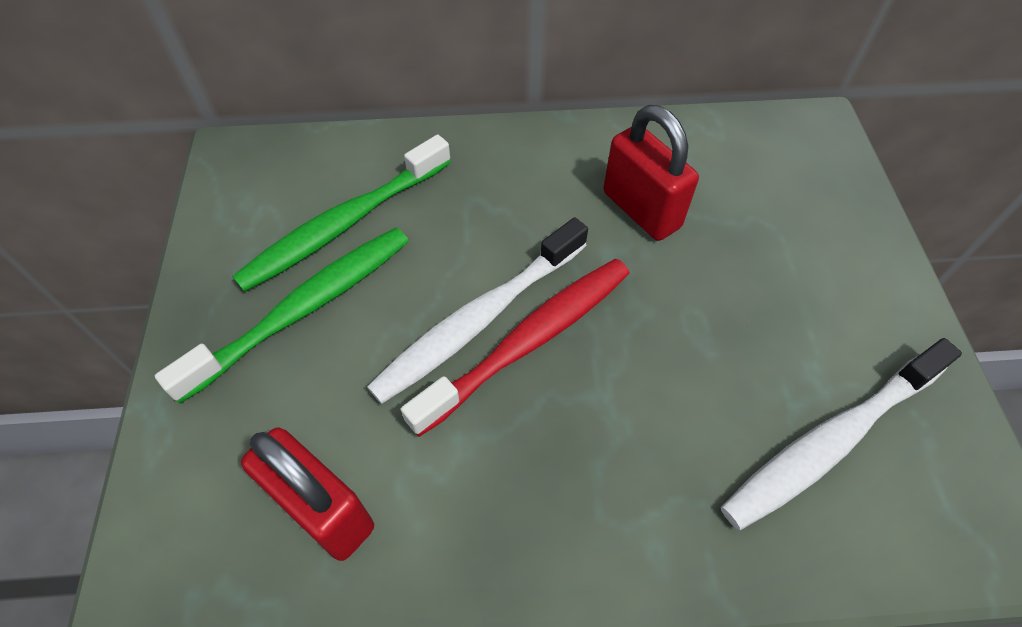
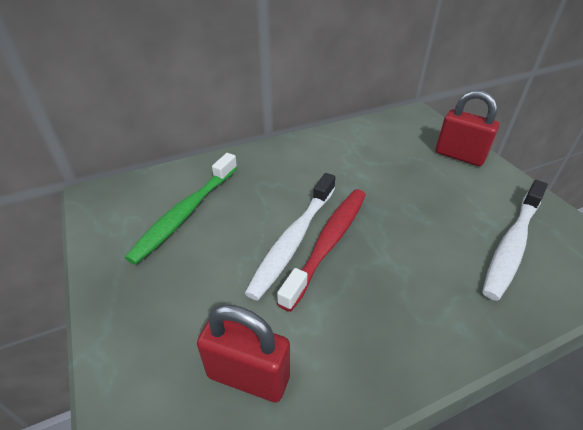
camera: 20 degrees left, 15 degrees down
green toothbrush [155,228,409,403] -> none
red padlock [603,105,699,241] -> red padlock moved to [436,90,500,166]

